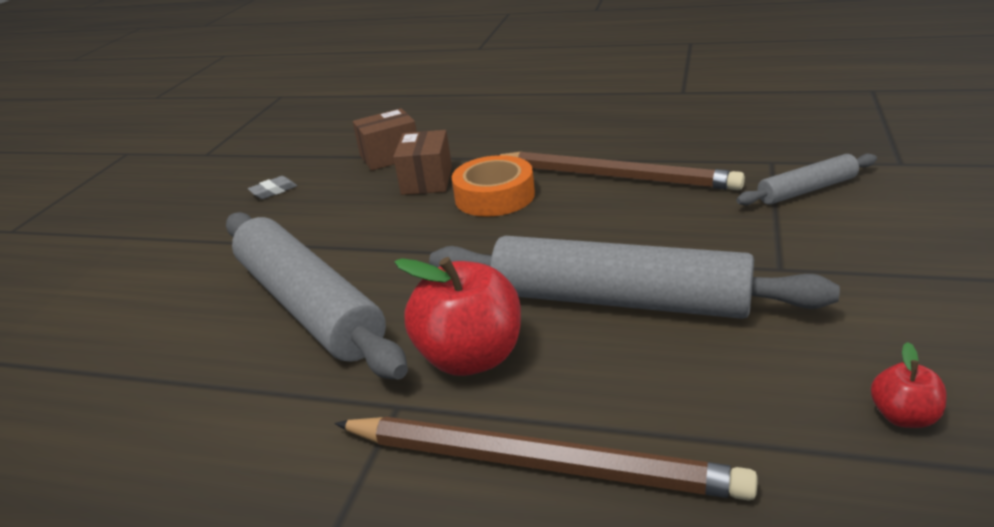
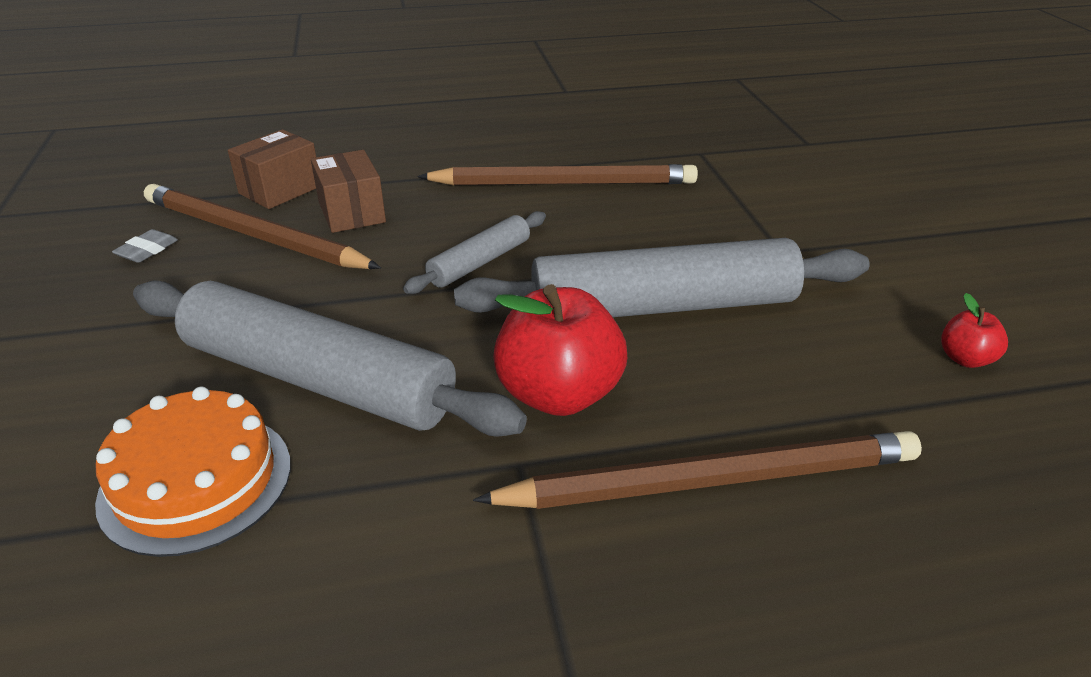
camera: 30 degrees left, 5 degrees up
orange tape [452,155,535,217] -> none
grey rolling pin [736,154,877,205] -> grey rolling pin moved to [403,211,546,294]
none -> orange cake [95,387,291,557]
none -> brown pencil [144,184,381,269]

